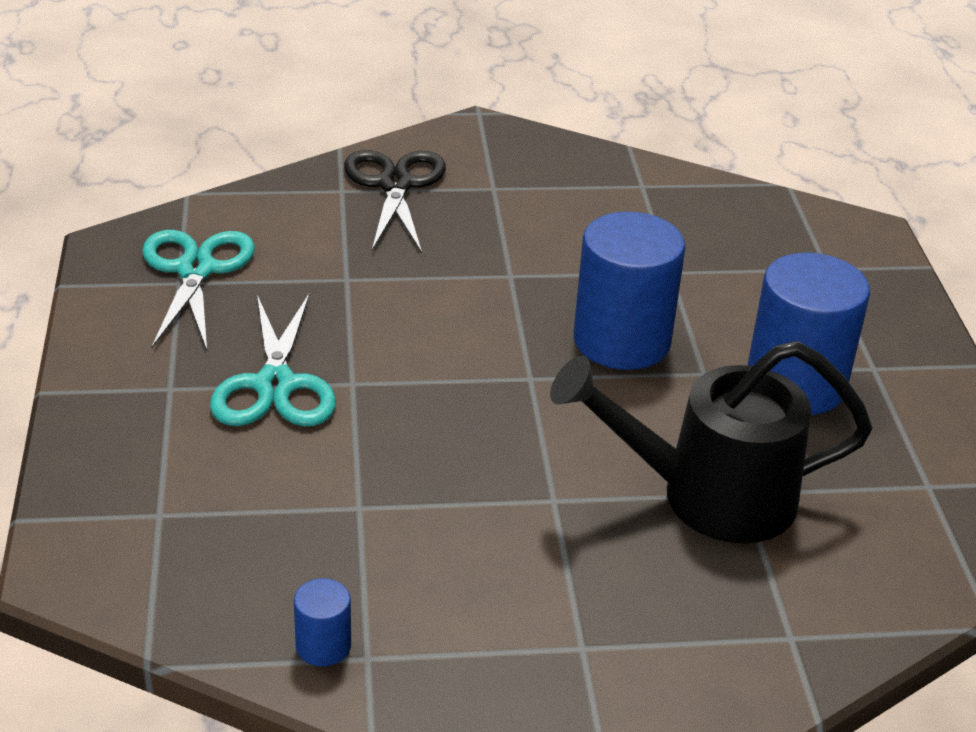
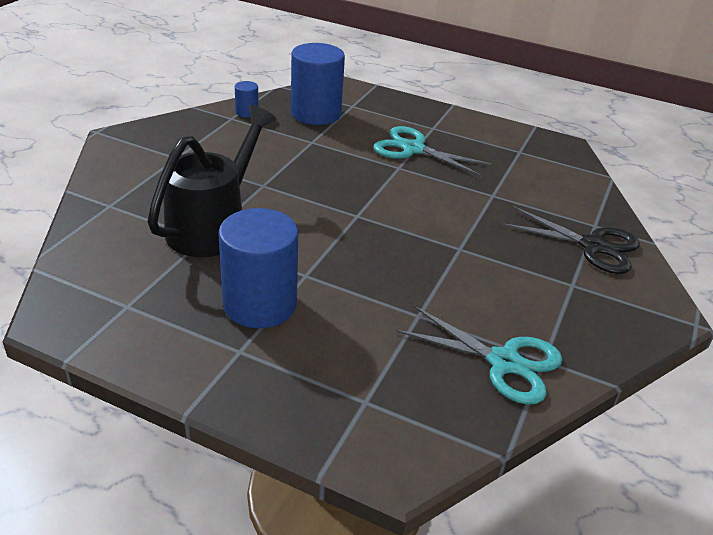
camera: 120 degrees right, 0 degrees up
turquoise scissors [142,230,255,350] -> turquoise scissors moved to [396,306,562,405]
blue cylinder [574,212,685,370] -> blue cylinder moved to [291,43,345,125]

